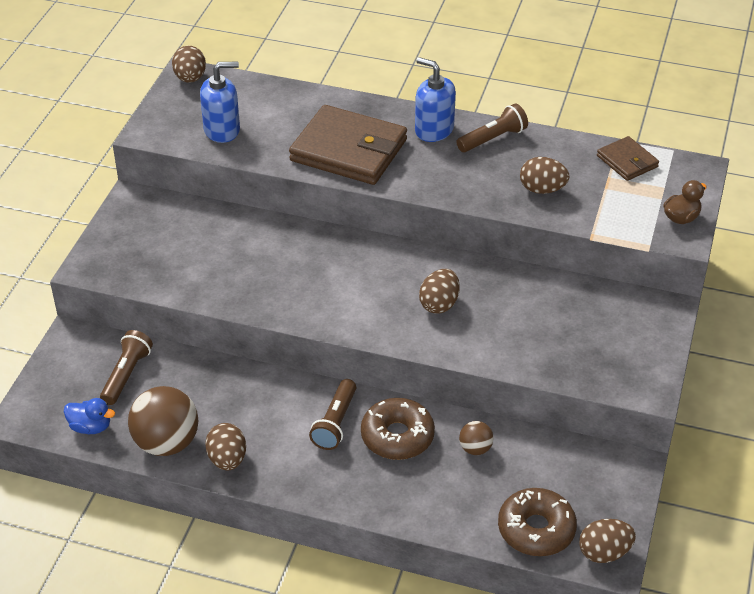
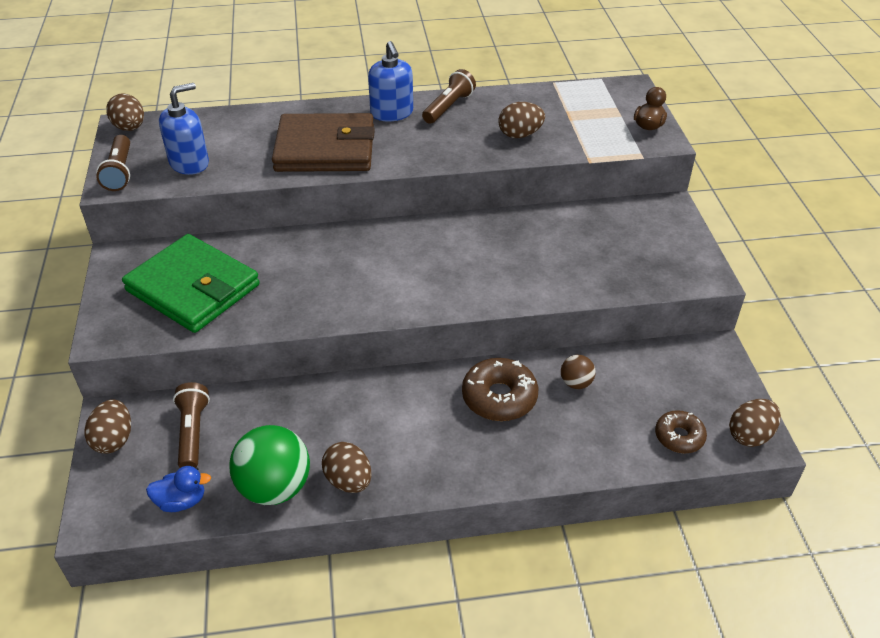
camera: 25 degrees left, 0 degrees up
brown ball [128,386,198,456] -> green ball [229,425,310,505]
brown flashlight [309,379,356,450] -> brown flashlight moved to [96,135,130,191]
blue soap dispenser [415,57,456,142] -> blue soap dispenser turned 120 degrees counterclockwise [368,41,413,121]
brown egg [419,269,460,313] -> brown egg moved to [84,399,131,454]
brown donut [498,488,577,556] -> brown donut [655,410,707,453], size x0.63
brown wallet [597,136,659,181] -> none
none -> green wallet [122,234,260,333]

